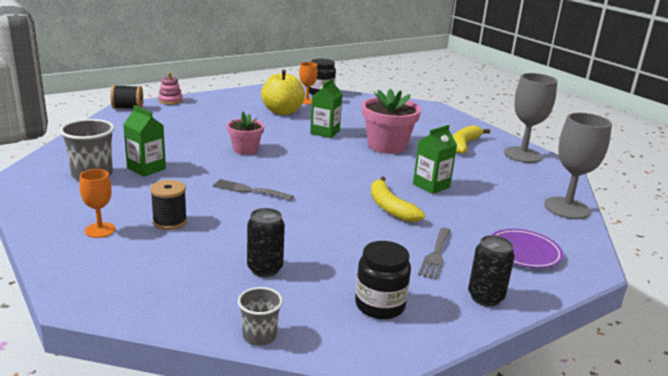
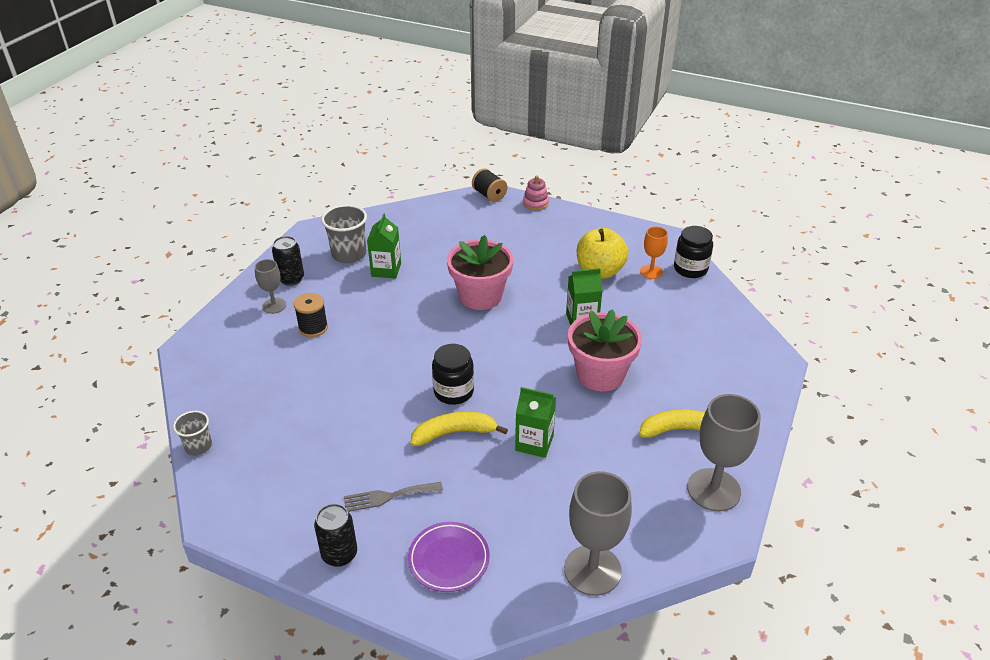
camera: 60 degrees right, 15 degrees up
orange goblet [79,169,116,238] -> grey goblet [255,259,286,314]
grey fork [213,179,294,201] -> none
pink flower pot [227,112,264,155] -> pink flower pot [447,235,513,310], size x1.66
black can [247,208,285,277] -> black can moved to [272,236,304,286]
black jar [355,241,411,319] -> black jar moved to [432,344,474,405]
yellow banana [371,177,425,222] -> yellow banana turned 45 degrees clockwise [410,412,508,446]

